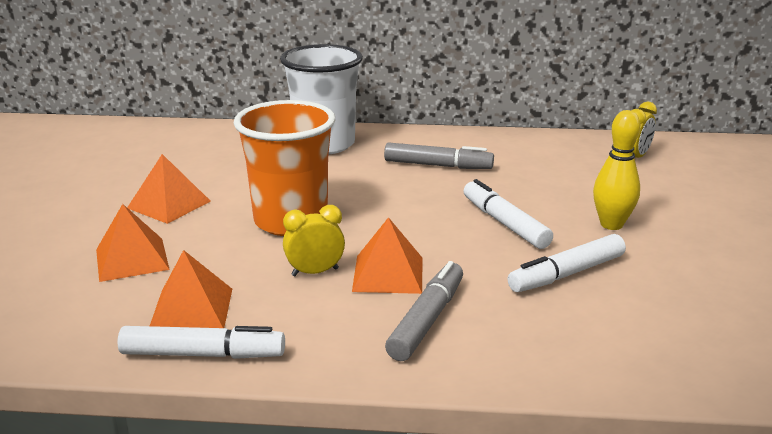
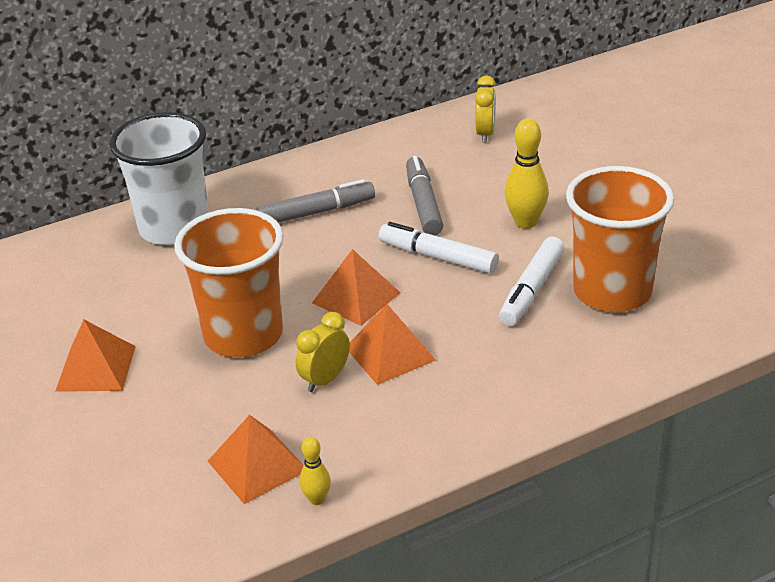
camera: 30 degrees left, 10 degrees up
orange pyramid [96,204,170,282] -> orange pyramid moved to [312,249,401,326]
white marker [117,326,285,359] -> yellow bowling pin [299,437,331,505]
grey marker [385,261,463,361] -> grey marker moved to [406,156,443,235]
none -> orange cup [566,166,674,313]

